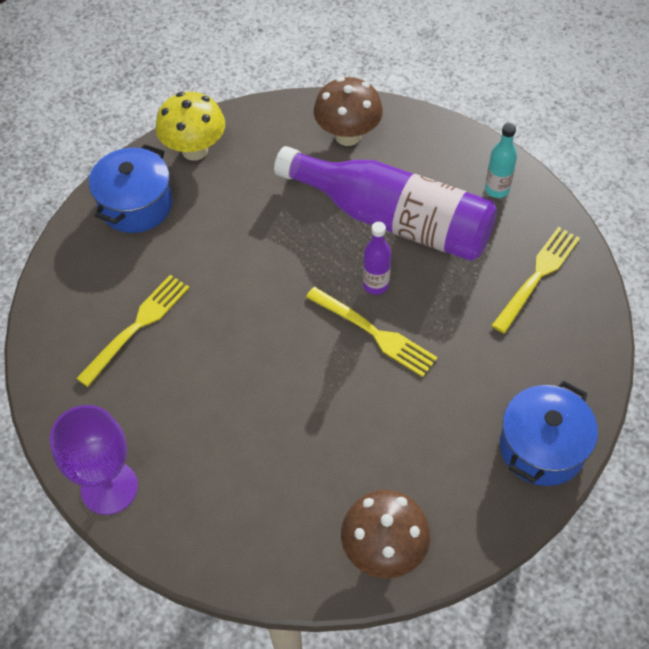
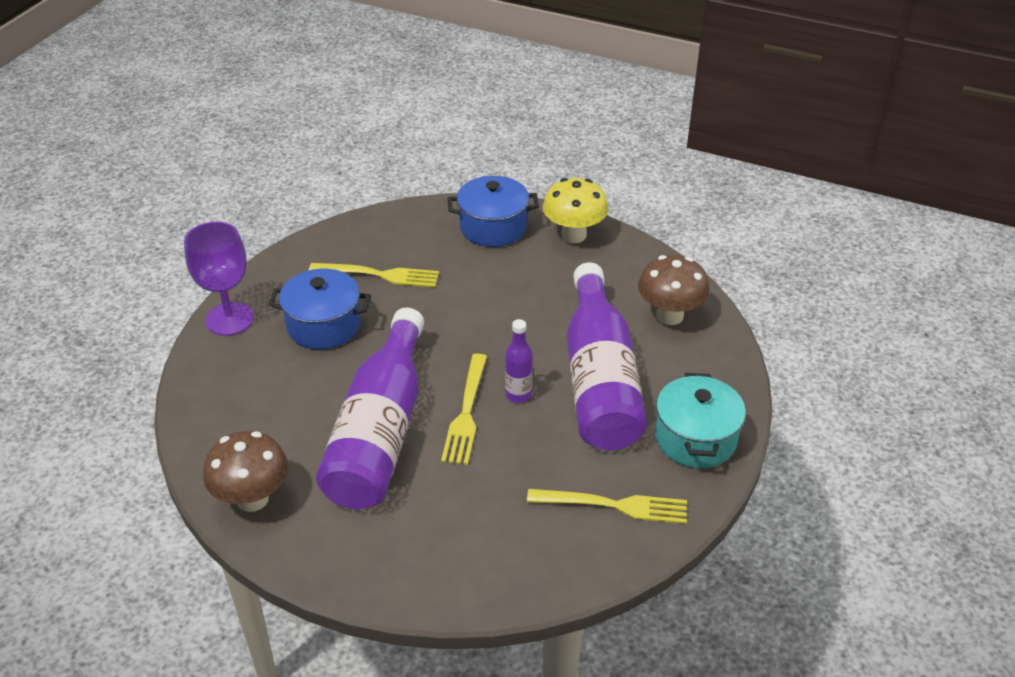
camera: 60 degrees right, 15 degrees down
turquoise bottle [485,123,517,198] -> turquoise pot [655,373,746,468]
blue pot [500,381,598,486] -> blue pot moved to [268,269,371,349]
none -> purple bottle [316,308,424,509]

